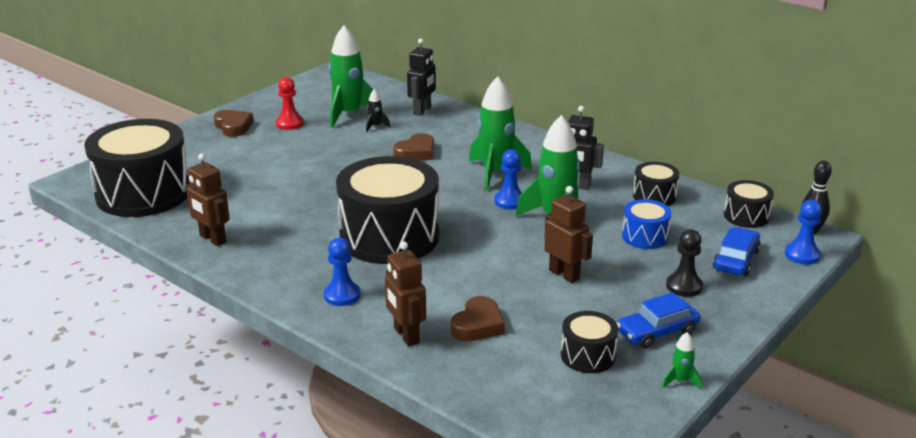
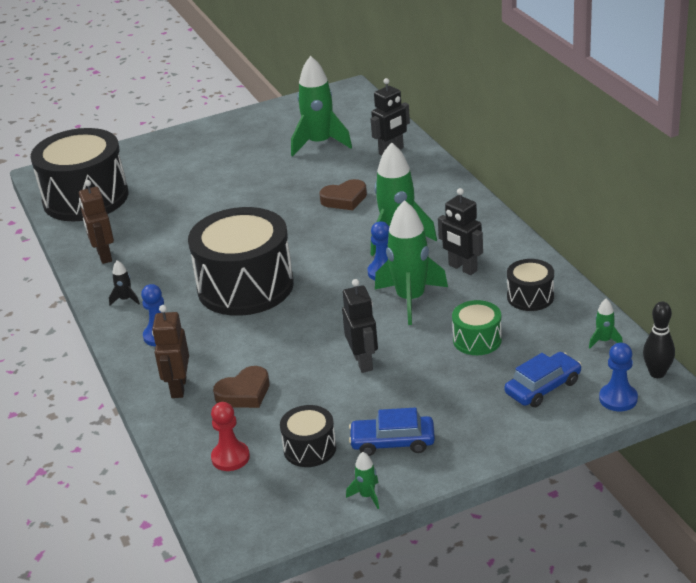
camera: 30 degrees right, 5 degrees up
brown heart [213,110,254,137] -> none
red pawn [276,77,304,130] -> red pawn moved to [211,402,250,471]
black rocket [366,89,390,132] -> black rocket moved to [109,260,140,305]
brown robot [544,186,593,283] -> black robot [342,279,378,373]
blue drum [622,199,671,249] -> green drum [452,300,502,355]
black pawn [666,229,703,297] -> none
black drum [724,180,774,228] -> green rocket [589,299,623,348]

